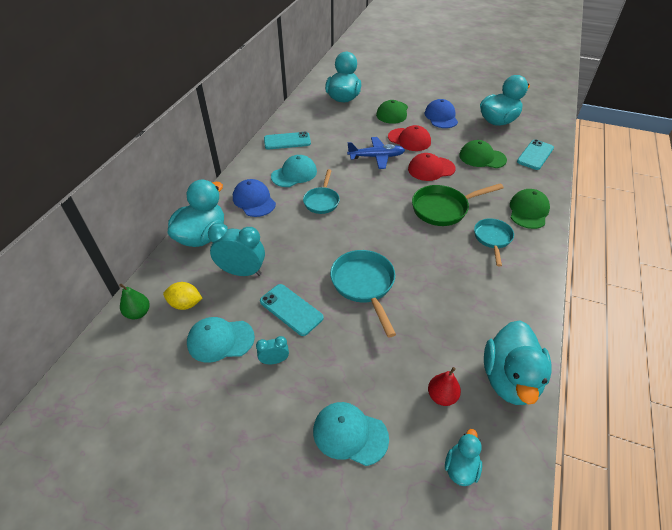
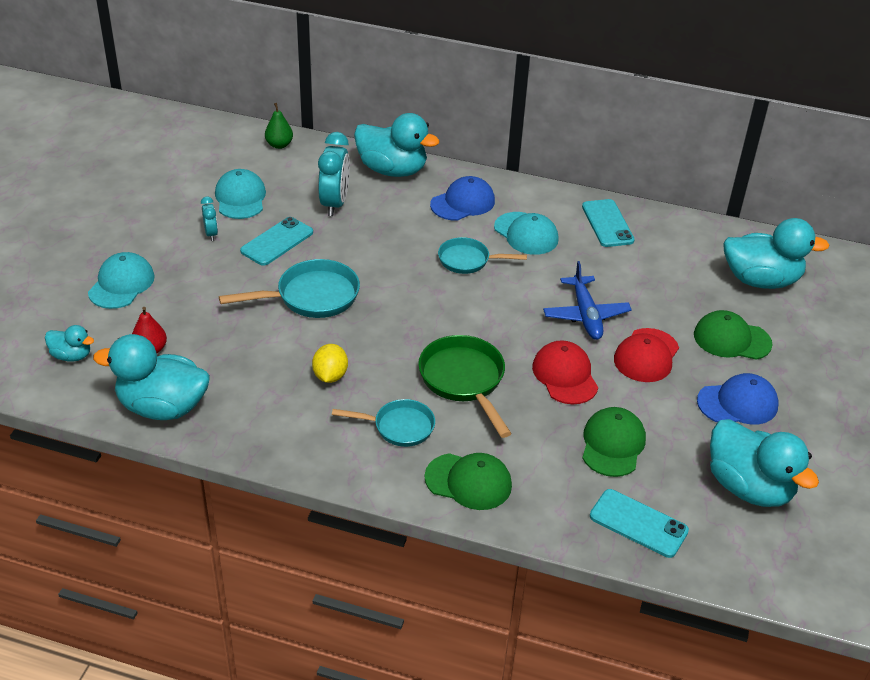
camera: 85 degrees right, 5 degrees down
yellow lemon [163,282,202,310] -> yellow lemon moved to [312,344,348,383]

